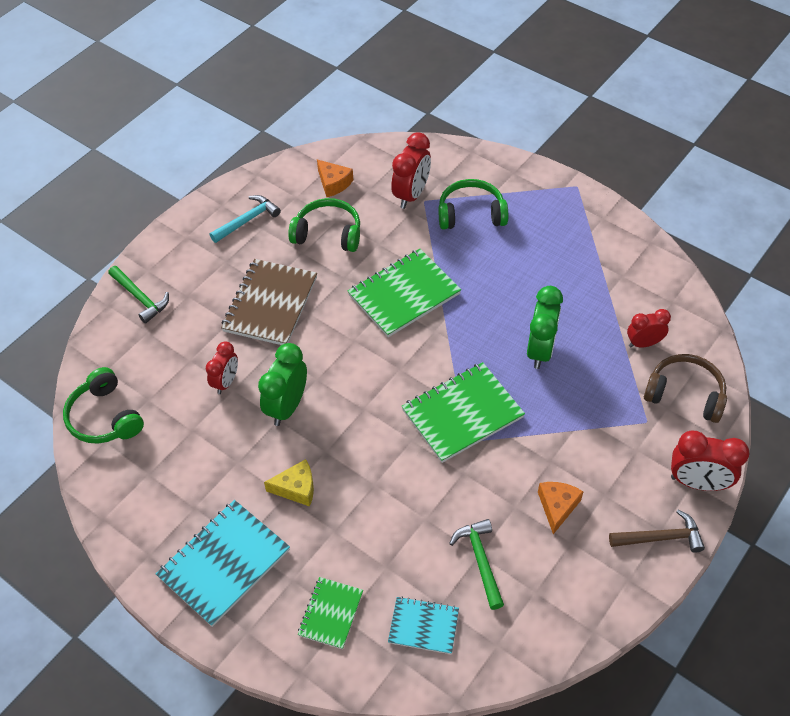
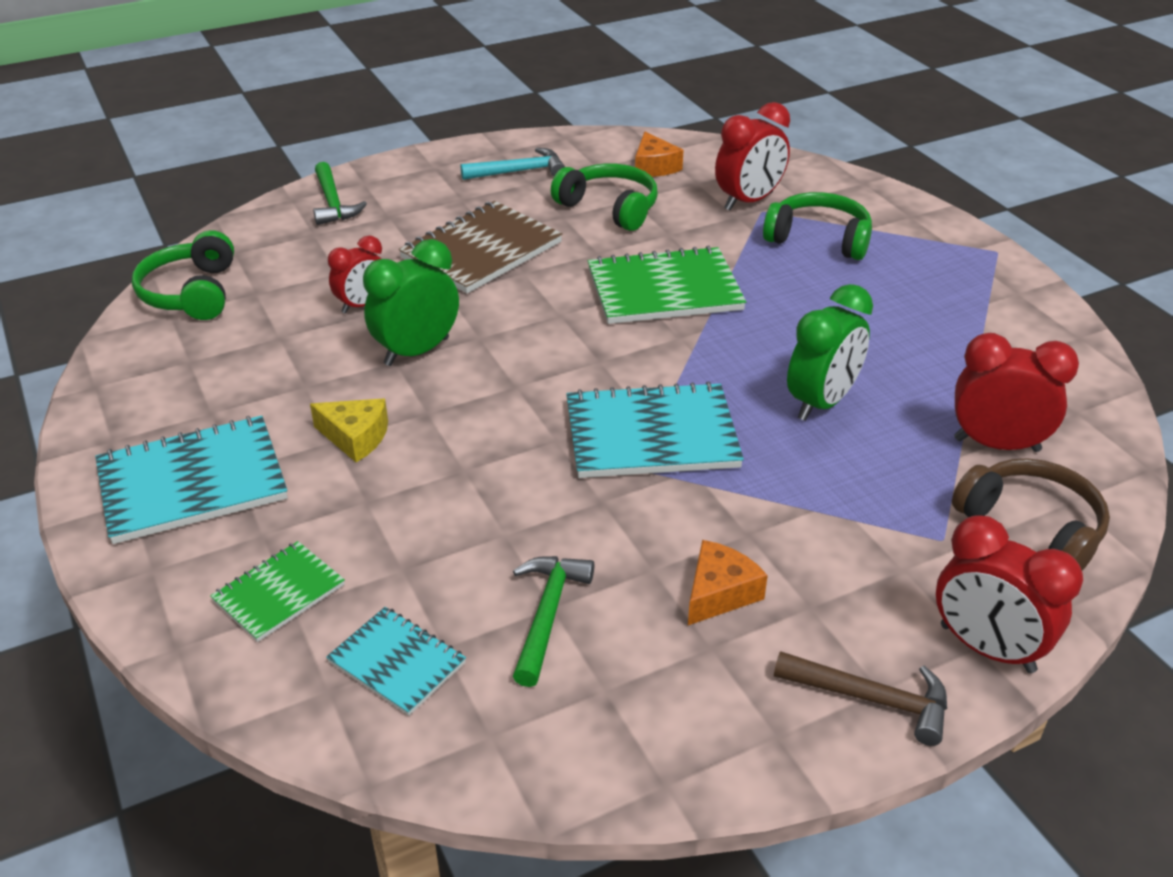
camera: 25 degrees right, 15 degrees down
green notebook [401,362,525,463] -> turquoise notebook [566,382,744,478]
red clock [627,309,671,348] -> red clock [954,333,1079,452], size x1.54

